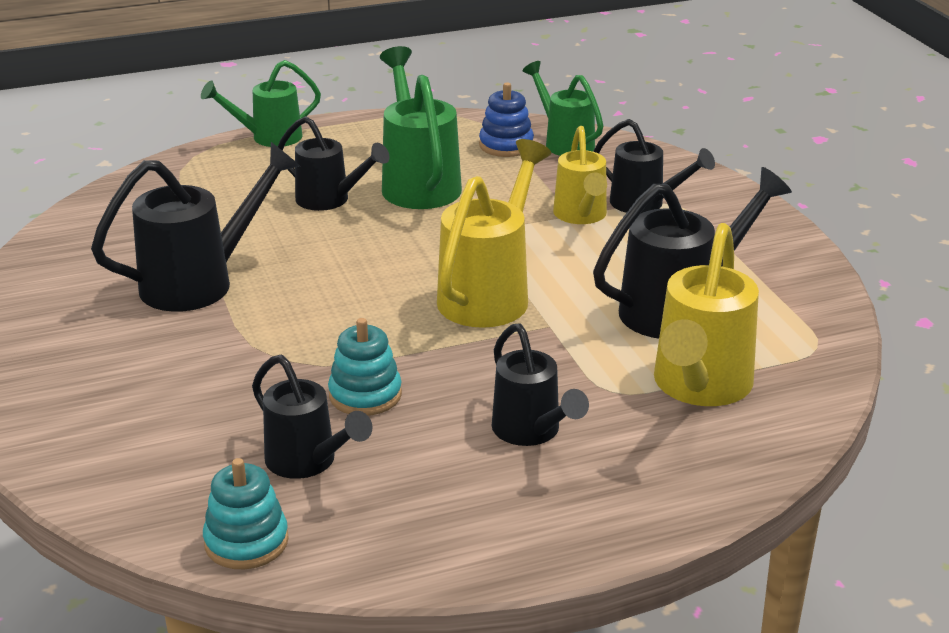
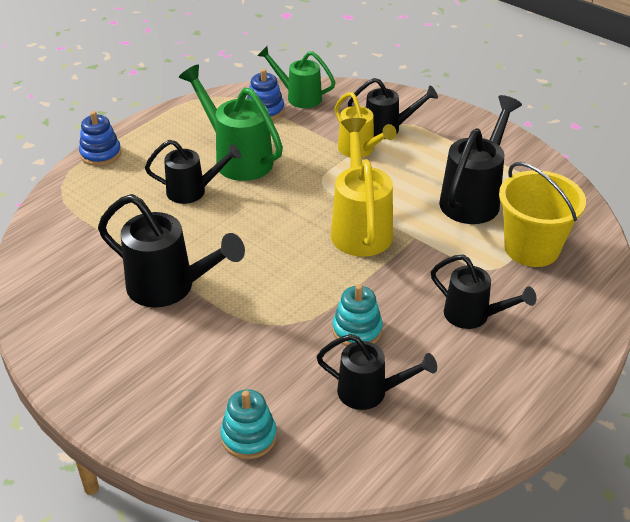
camera: 30 degrees left, 10 degrees up
black watering can [91,142,300,312] -> black watering can turned 90 degrees clockwise [98,194,245,307]
green watering can [201,60,321,147] -> blue stacking toy [79,111,121,166]
turquoise stacking toy [203,458,289,569] -> turquoise stacking toy moved to [220,389,277,459]
yellow watering can [654,223,759,406] -> yellow bucket [499,162,586,267]

